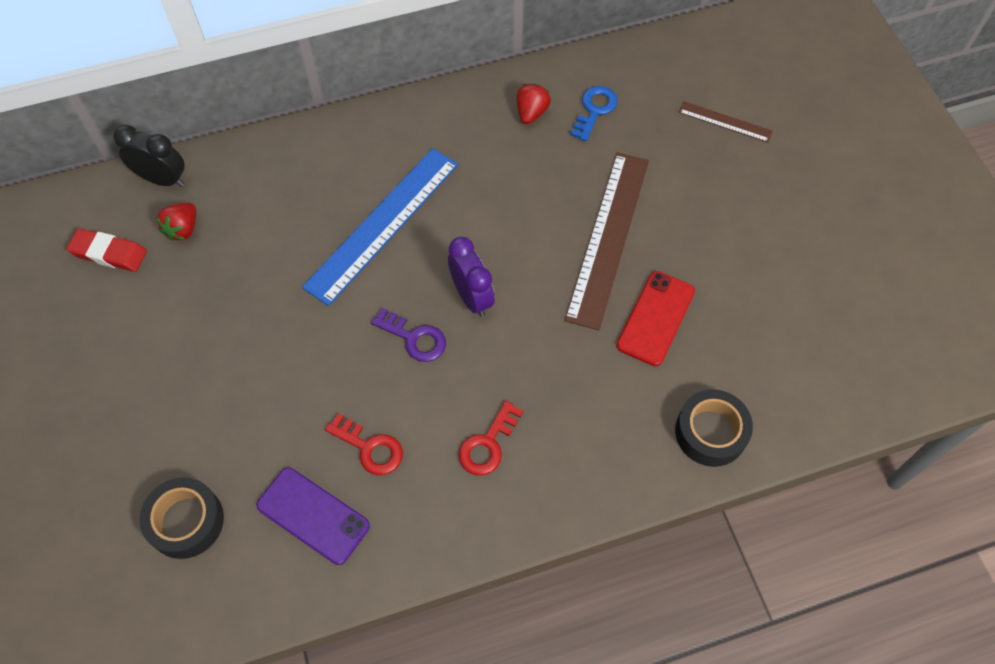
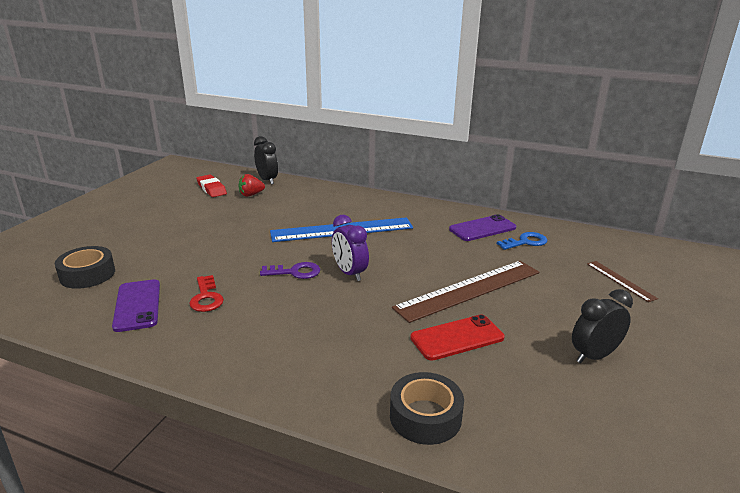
camera: 40 degrees right, 35 degrees down
purple key [371,308,446,362] -> purple key turned 75 degrees counterclockwise [260,262,320,279]
purple clock [448,237,495,317] -> purple clock turned 135 degrees clockwise [332,215,369,281]
red key [458,401,523,475] -> none
red strawberry [516,84,551,125] -> purple phone [449,214,516,241]
none -> black clock [572,289,633,363]

